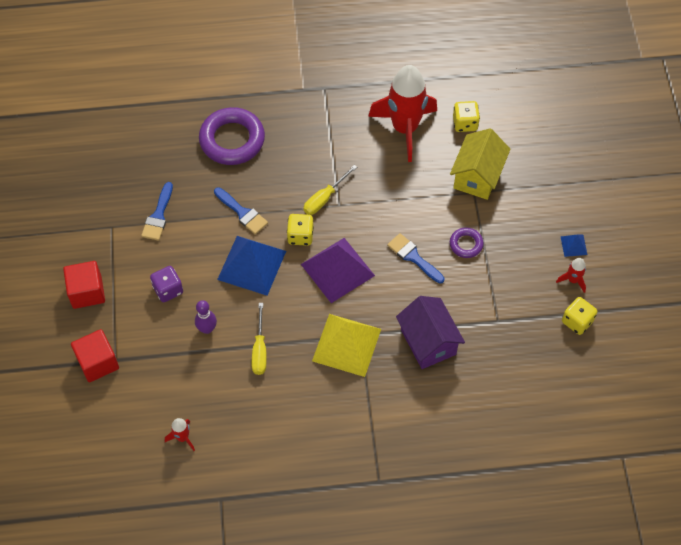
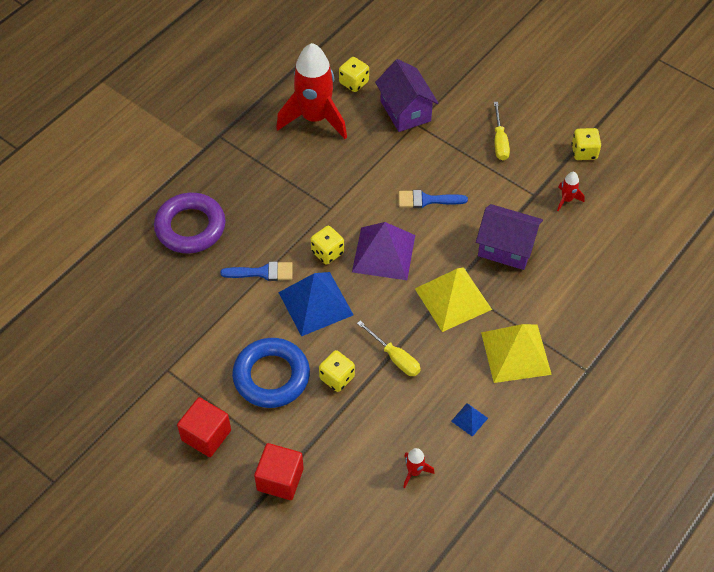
camera: 45 degrees left, 5 degrees down
blue brush [141,182,173,241] -> none
purple dice [150,266,183,302] -> blue ring [232,338,310,408]
purple bowling pin [195,300,217,334] -> yellow dice [319,350,355,392]
yellow screwdriver [303,165,357,215] -> yellow screwdriver moved to [494,102,510,160]
yellow house [450,128,511,200] -> purple house [375,59,438,132]
purple ring [450,228,484,258] -> none
red rocket [556,258,586,293] -> red rocket moved to [557,172,585,211]
blue pyramid [560,235,587,257] -> blue pyramid moved to [451,403,488,437]
none -> yellow pyramid [481,324,552,383]

